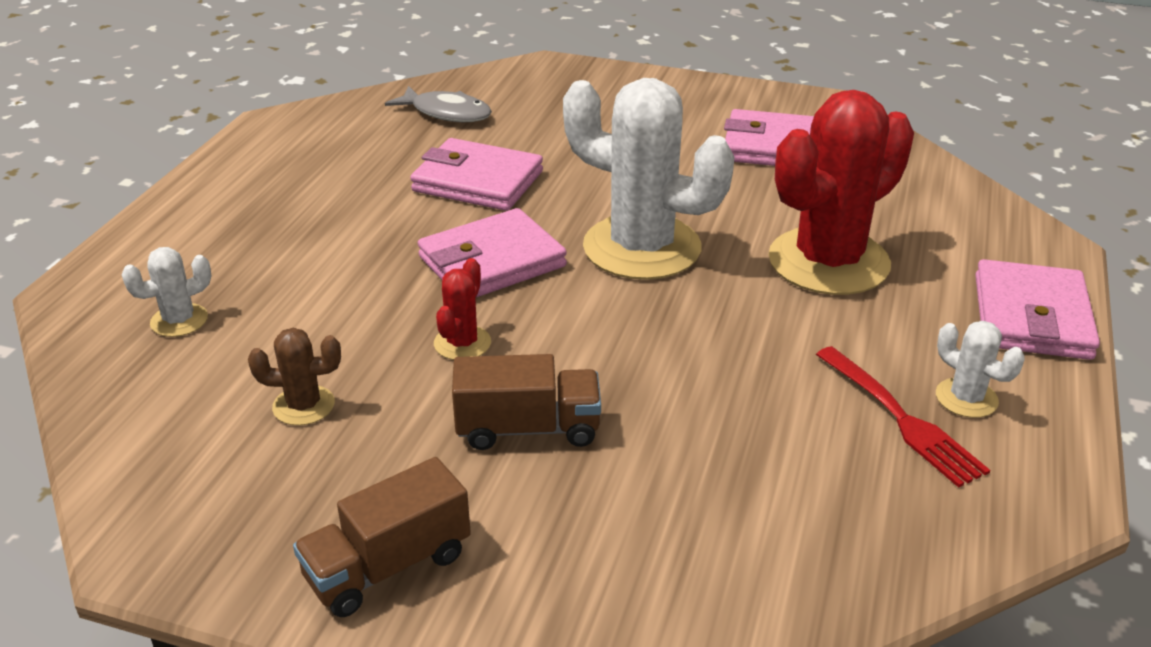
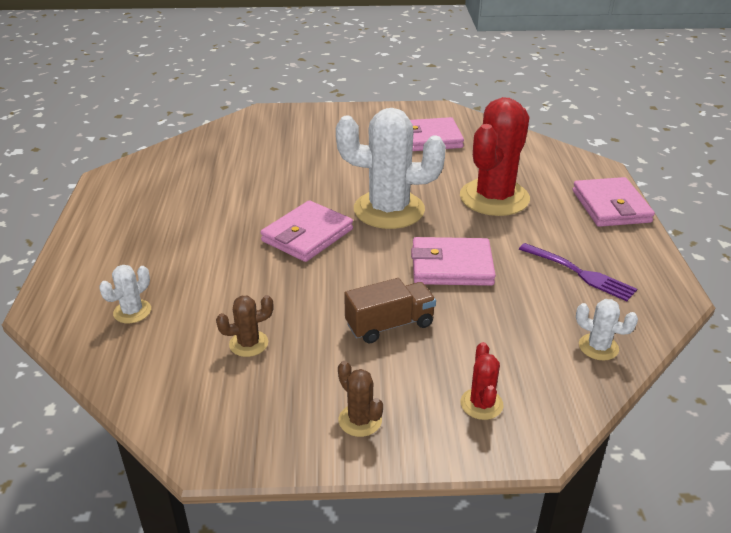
camera: 20 degrees left, 0 degrees up
brown truck [293,457,471,617] -> brown cactus [338,361,383,437]
grey fish [385,86,492,122] -> none
pink wallet [410,138,543,211] -> pink wallet moved to [411,237,496,286]
red cactus [434,258,491,360] -> red cactus moved to [461,342,504,420]
red fork [816,346,990,488] -> purple fork [519,243,637,301]
white cactus [936,321,1025,418] -> white cactus moved to [576,299,638,360]

